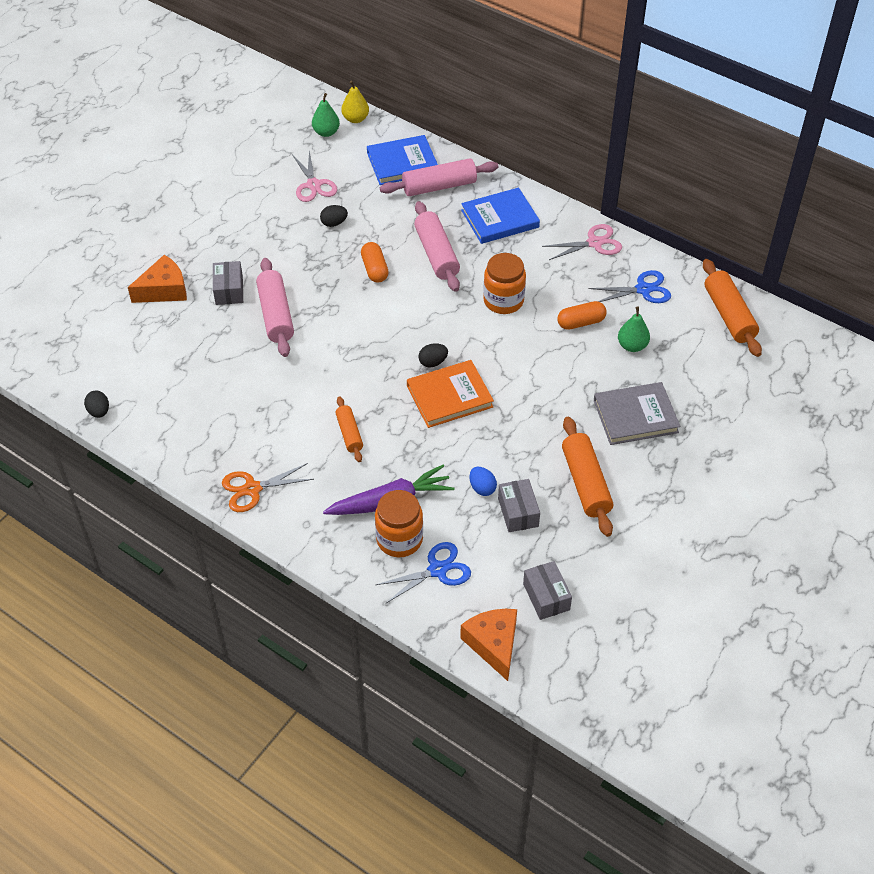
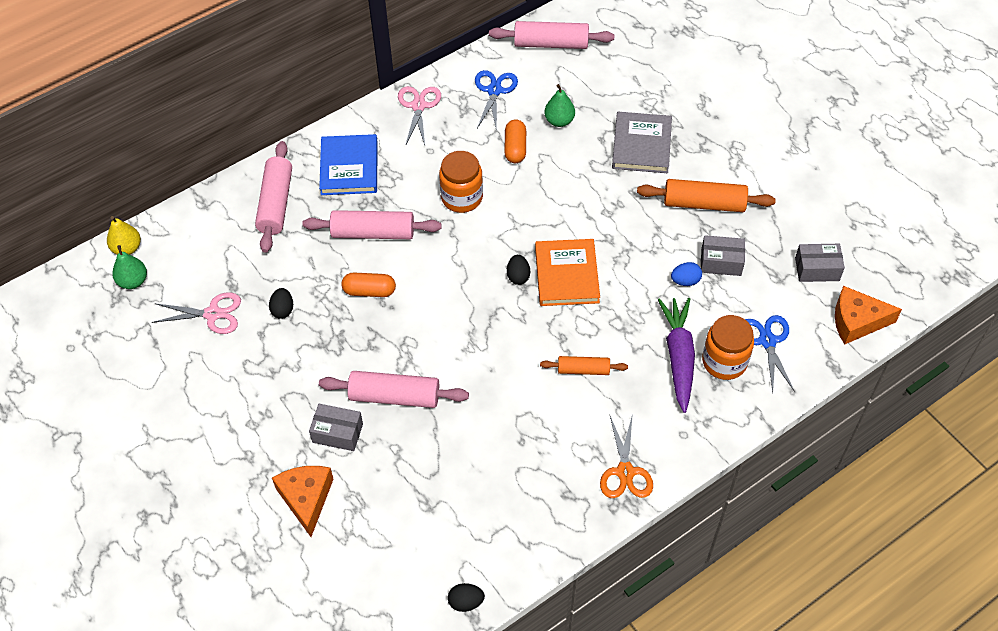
camera: 70 degrees left, 5 degrees up
blue book [367,135,438,185] -> none
orange rolling pin [703,259,762,357] -> pink rolling pin [489,21,614,49]

